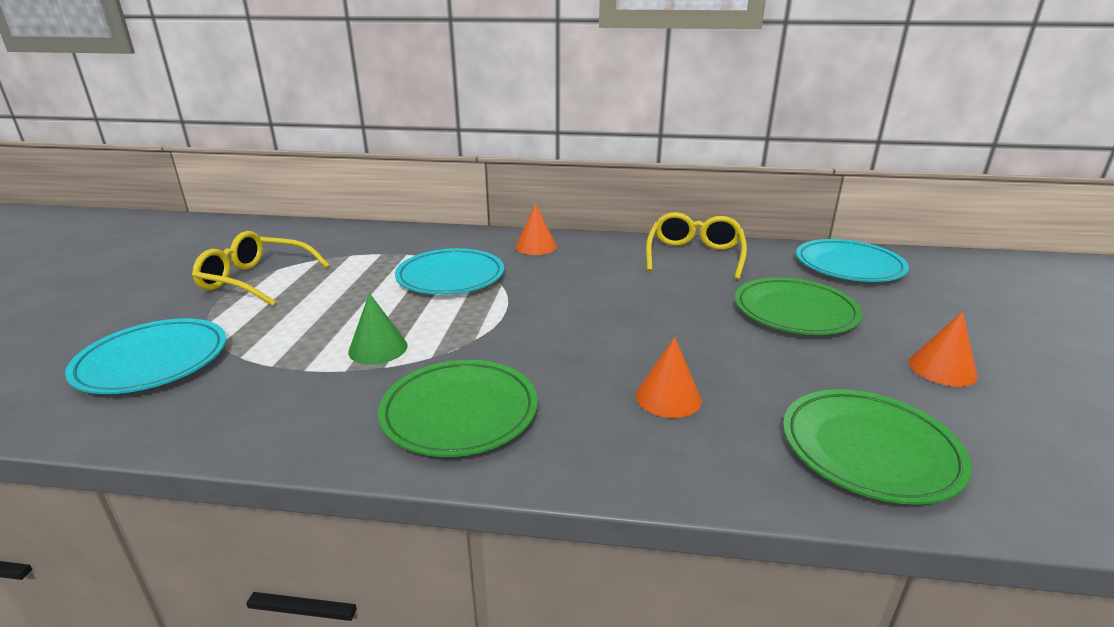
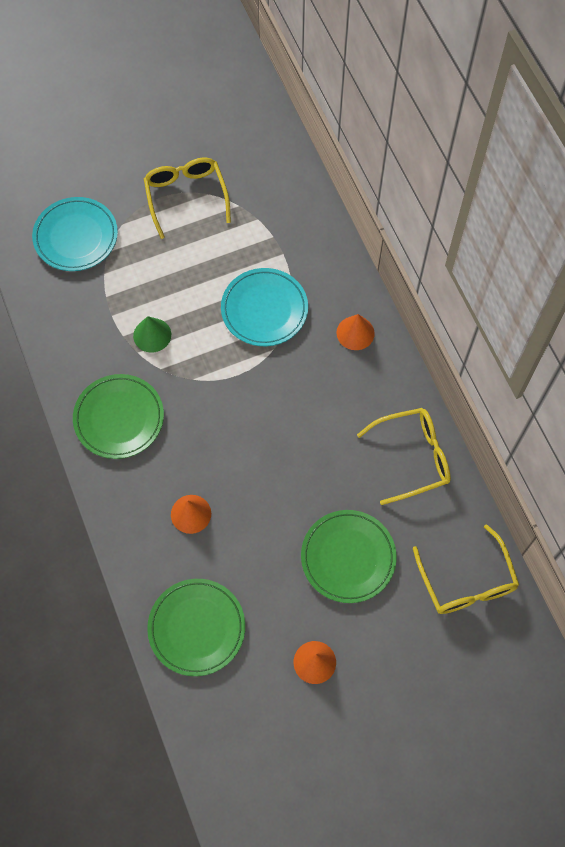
camera: 60 degrees right, 40 degrees up
turquoise plate [796,239,909,282] -> yellow glasses [413,524,519,614]

